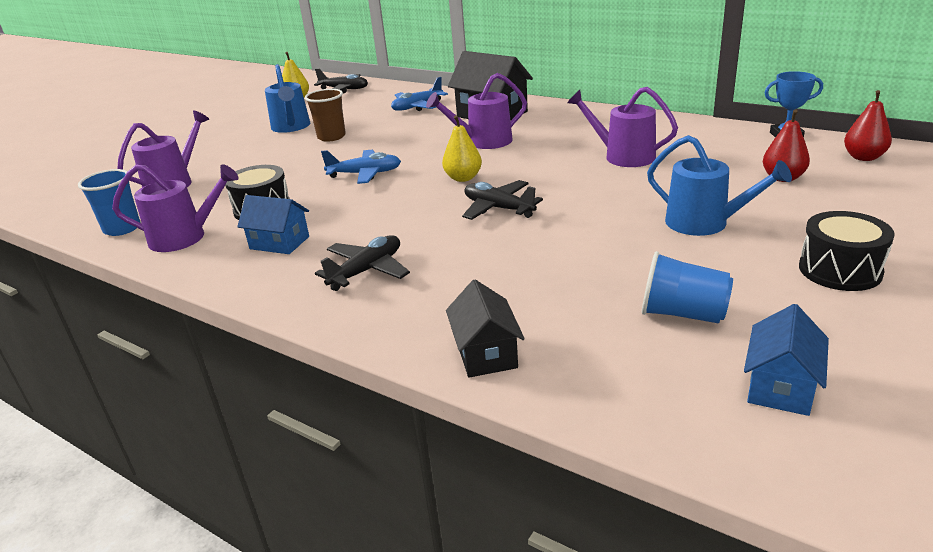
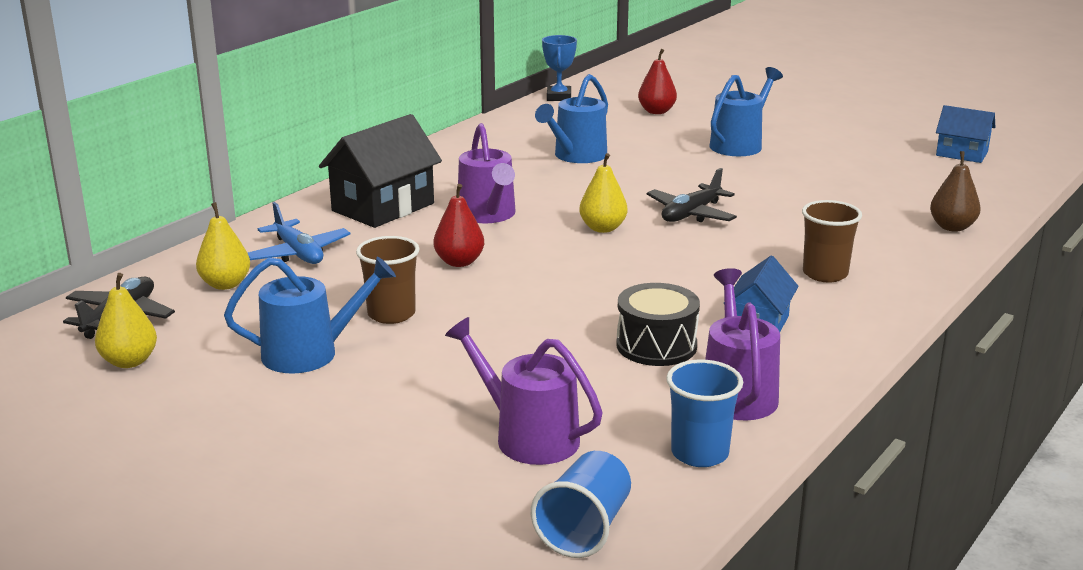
camera: 90 degrees left, 5 degrees down
black plane [315,235,410,291] -> brown cup [802,200,862,283]
blue plane [321,150,401,184] -> none
black house [446,279,525,378] -> brown pear [930,151,981,232]
purple watering can [567,87,678,167] -> blue watering can [535,74,608,163]
blue cup [642,251,733,324] -> blue cup moved to [531,451,631,558]
black drum [799,211,895,291] -> none
red pear [844,90,892,161] -> red pear moved to [433,184,484,267]
none -> yellow pear [196,202,250,290]

